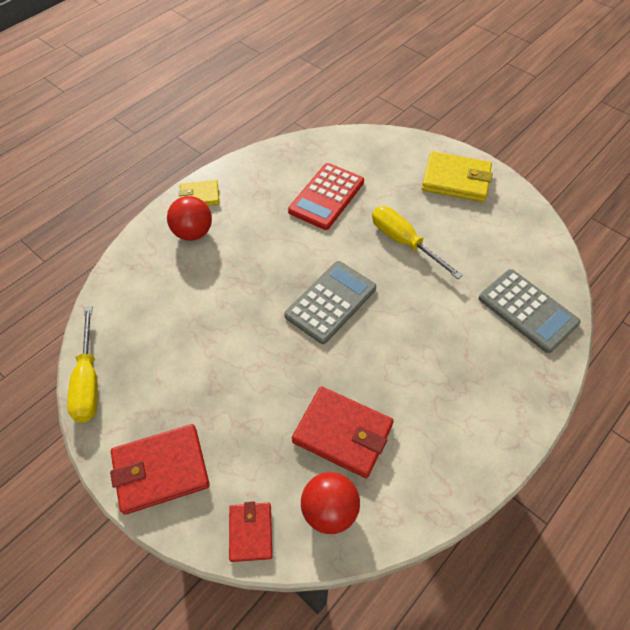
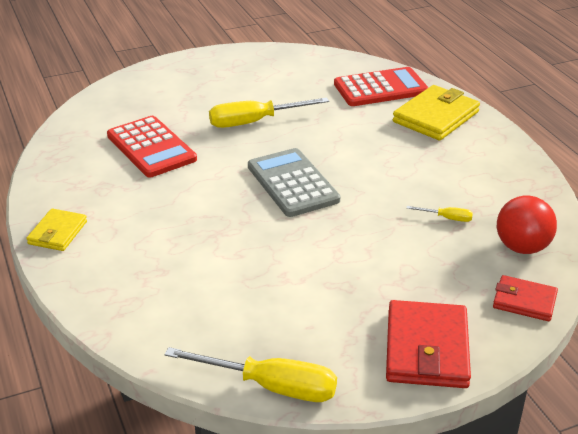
camera: 65 degrees left, 20 degrees down
red ball [167,196,212,241] -> none
red wallet [292,386,394,478] -> yellow screwdriver [407,206,473,222]
yellow wallet [422,151,493,202] -> yellow wallet moved to [393,85,480,140]
grey calculator [478,269,581,353] -> red calculator [334,67,429,106]

